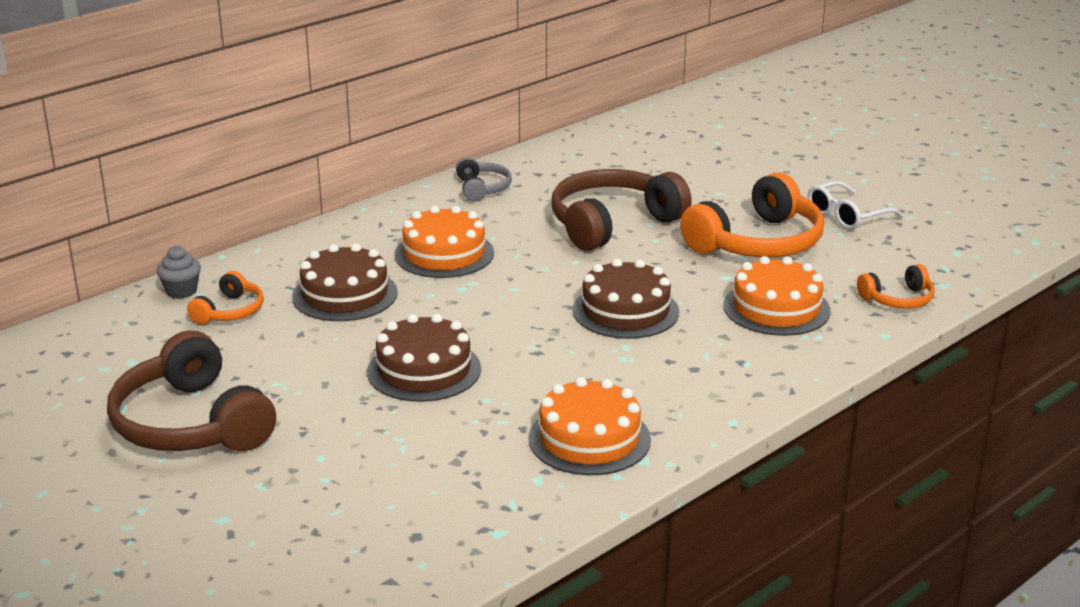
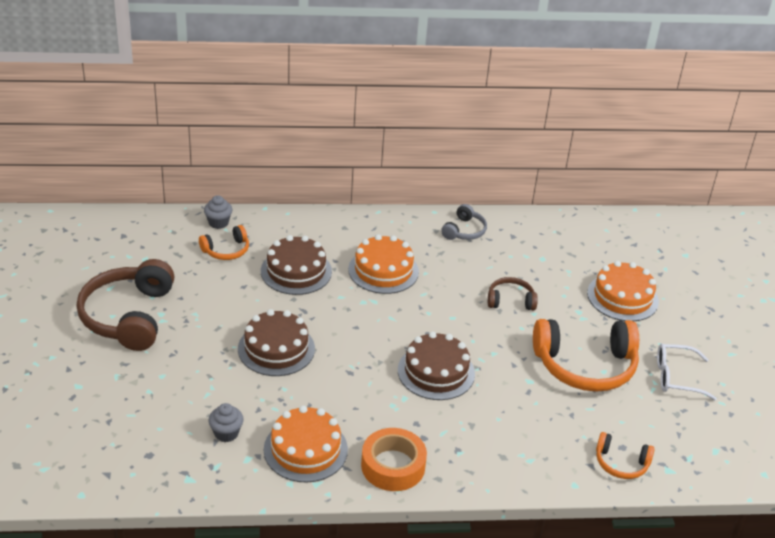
camera: 35 degrees right, 10 degrees up
brown headphones [552,169,692,251] -> brown headphones [488,277,538,310], size x0.50
orange cake [723,256,831,336] -> orange cake moved to [587,261,659,321]
none -> grey cupcake [208,403,244,442]
none -> orange tape [361,428,427,491]

